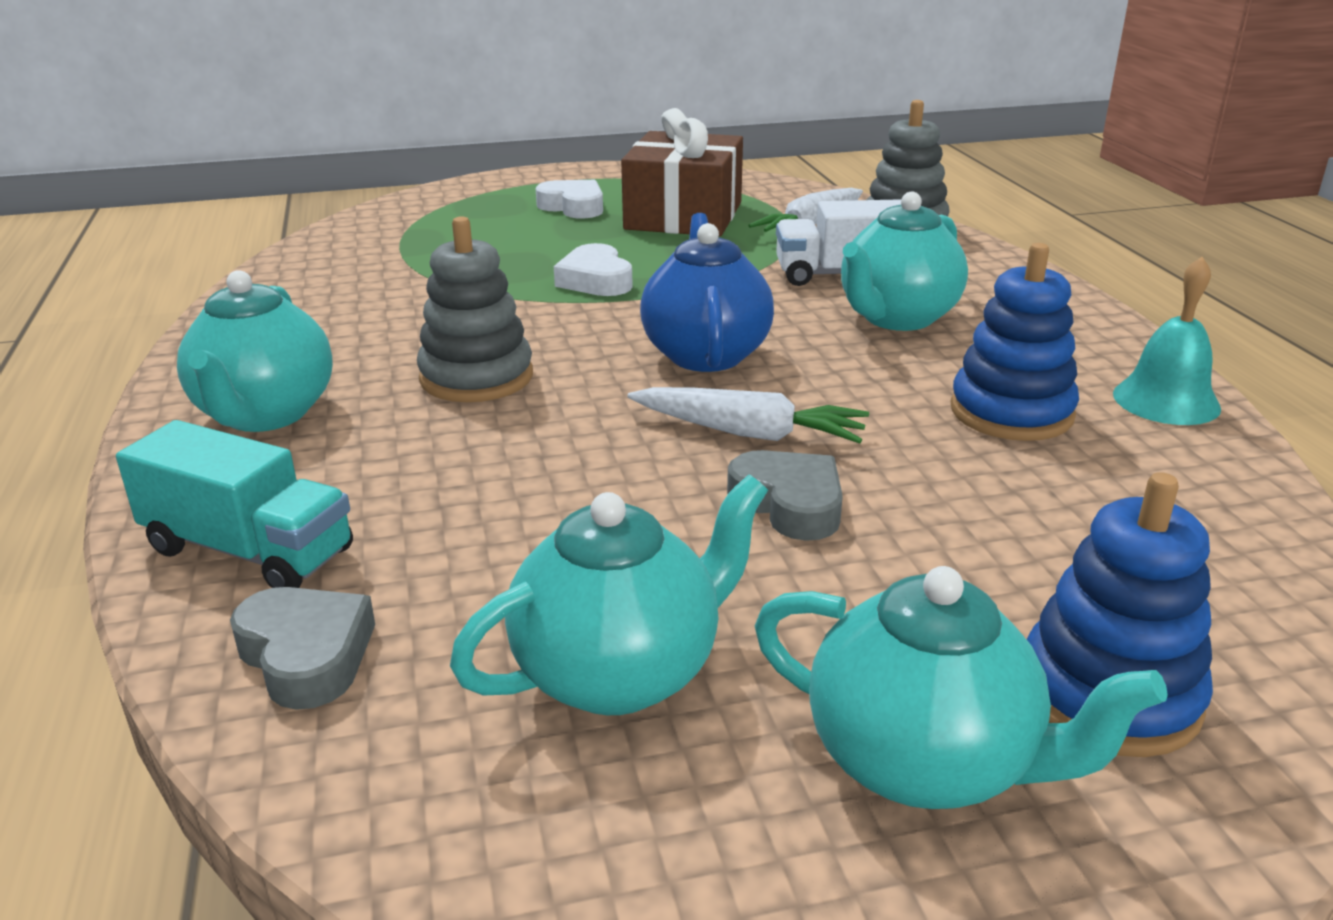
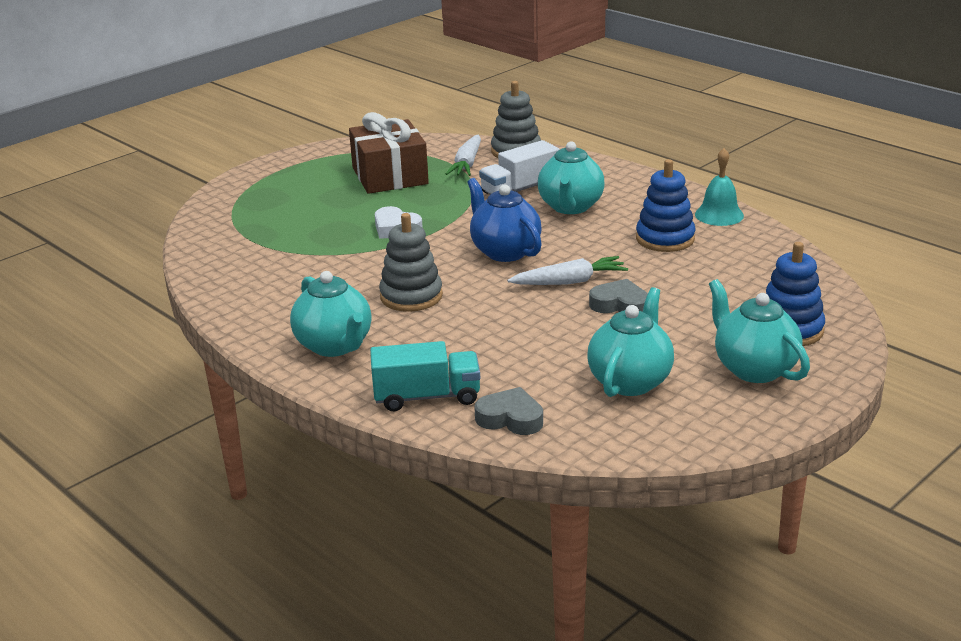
camera: 30 degrees left, 0 degrees up
white heart [535,180,603,218] -> none
turquoise teapot [755,566,1168,809] -> turquoise teapot turned 120 degrees counterclockwise [709,279,810,383]

